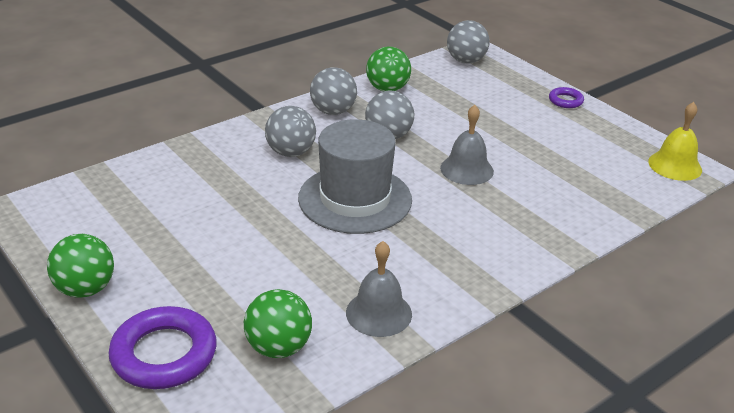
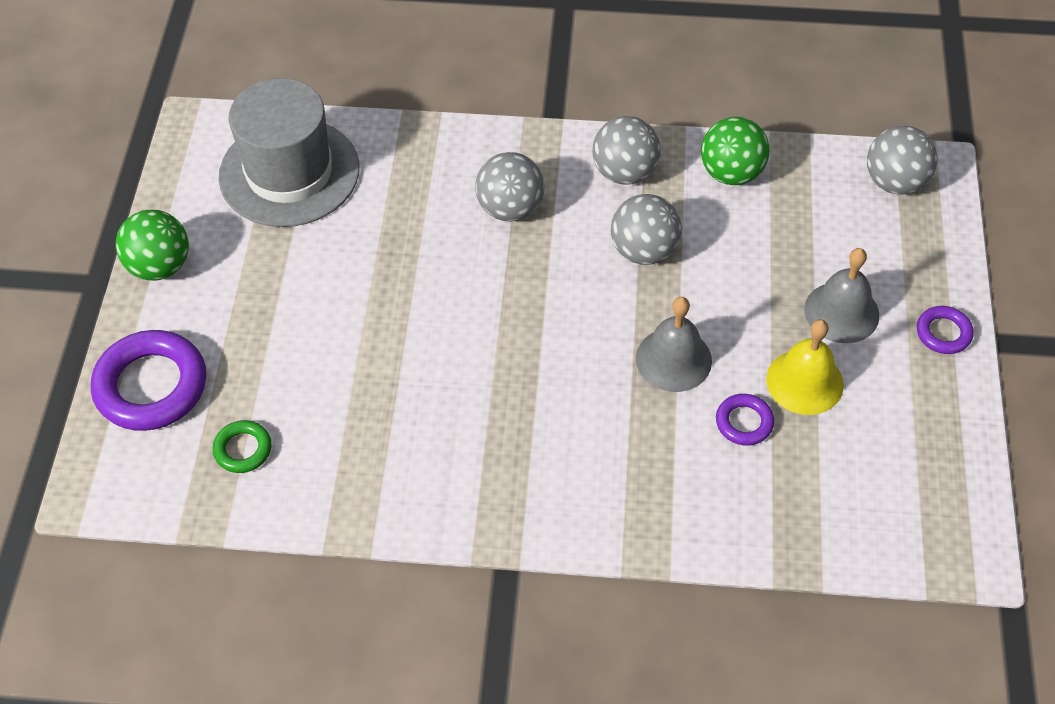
camera: 45 degrees right, 20 degrees up
green ball [244,289,312,358] -> green ring [212,420,272,473]
grey hat [298,119,412,234] -> grey hat moved to [219,78,359,227]
grey bell [346,241,412,337] -> grey bell moved to [804,248,880,343]
yellow bell [648,102,702,181] -> yellow bell moved to [766,319,844,415]
none -> purple ring [716,394,774,445]

